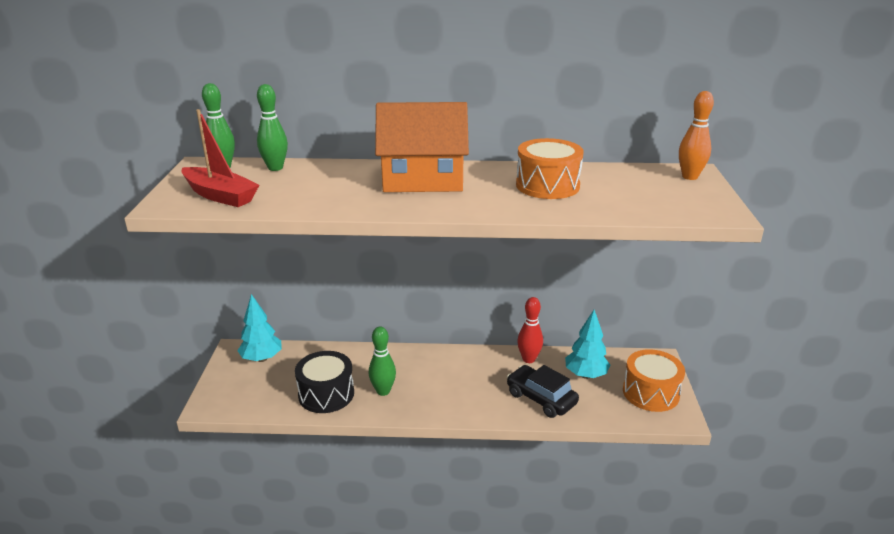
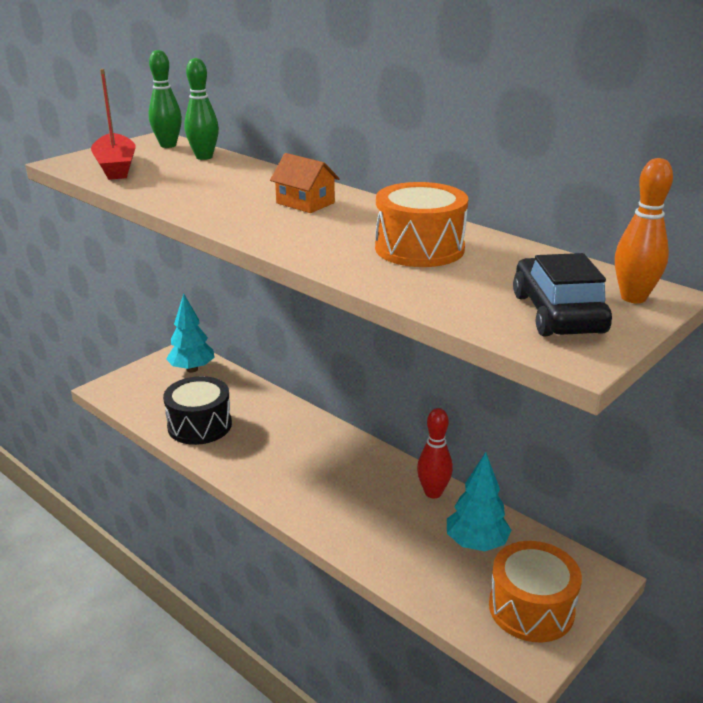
camera: 40 degrees right, 0 degrees up
green bowling pin [369,326,396,396] -> none
orange house [375,102,469,192] -> orange house [270,153,340,213], size x0.47
black car [507,365,579,418] -> black car moved to [513,253,612,336]

